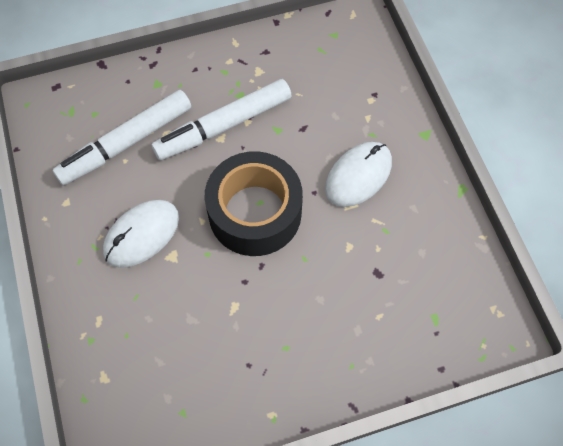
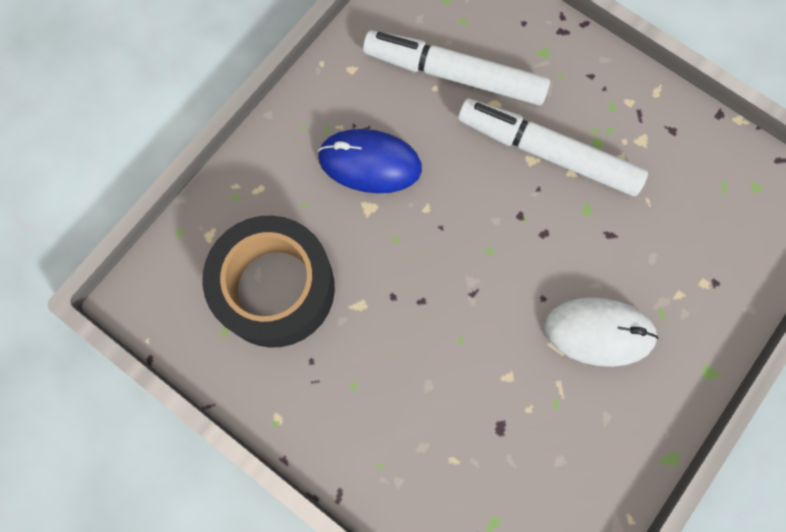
camera: 55 degrees right, 10 degrees up
white mouse [103,200,179,268] -> blue mouse [318,129,422,193]
black tape [205,151,303,256] -> black tape moved to [202,215,335,348]

